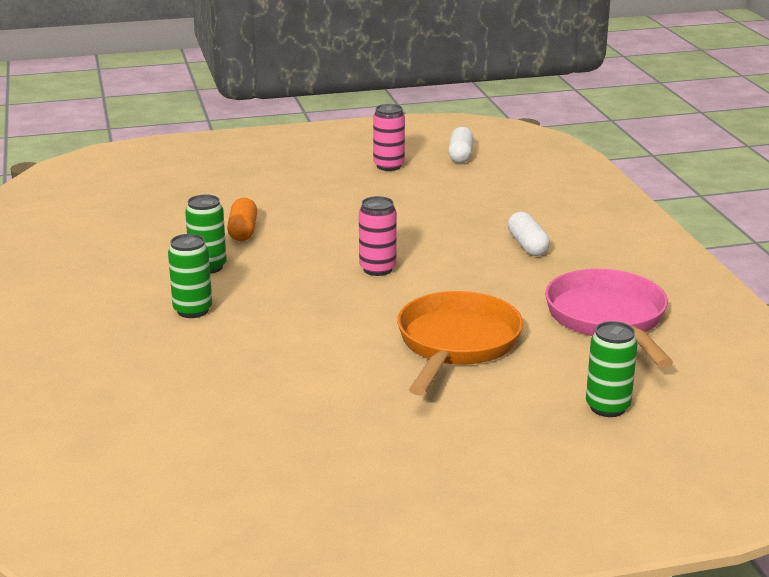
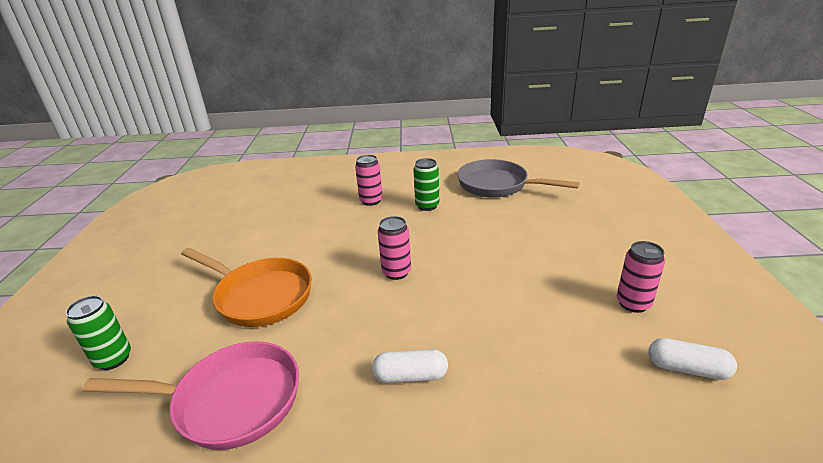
camera: 105 degrees right, 5 degrees up
green can [168,234,212,318] -> pink can [355,155,383,206]
orange capsule [227,198,257,241] -> none
none -> grey pan [457,159,580,198]

